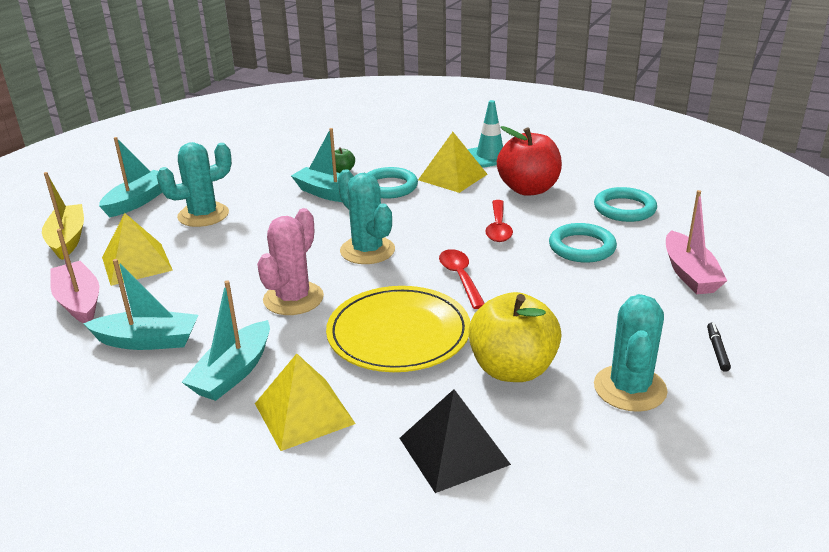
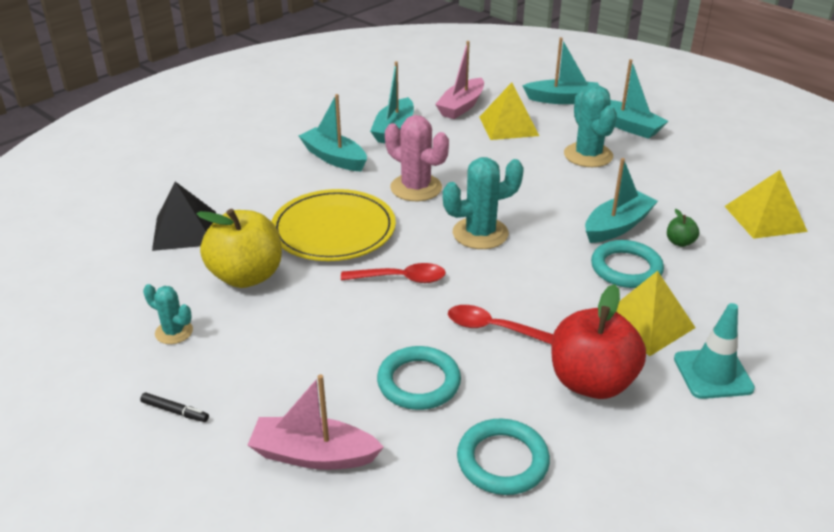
camera: 105 degrees right, 5 degrees up
yellow boat [42,172,84,260] -> turquoise boat [522,37,599,104]
pink boat [50,229,99,323] -> pink boat turned 135 degrees clockwise [435,41,484,119]
yellow pyramid [255,353,356,451] -> yellow pyramid moved to [724,170,808,239]
turquoise cactus [594,294,668,412] -> turquoise cactus [143,284,193,344], size x0.57

